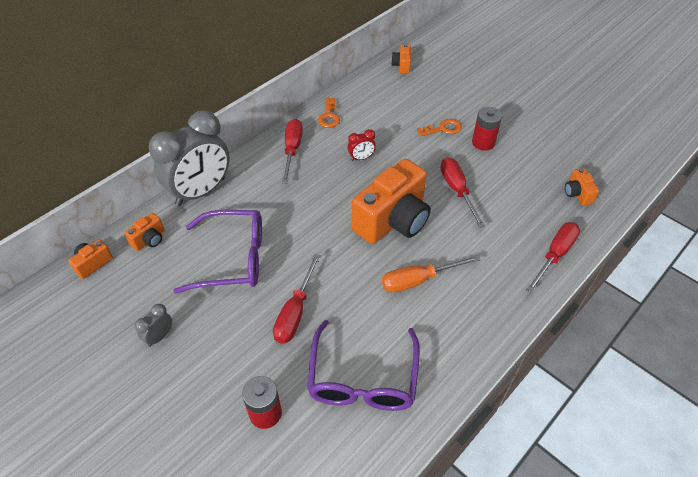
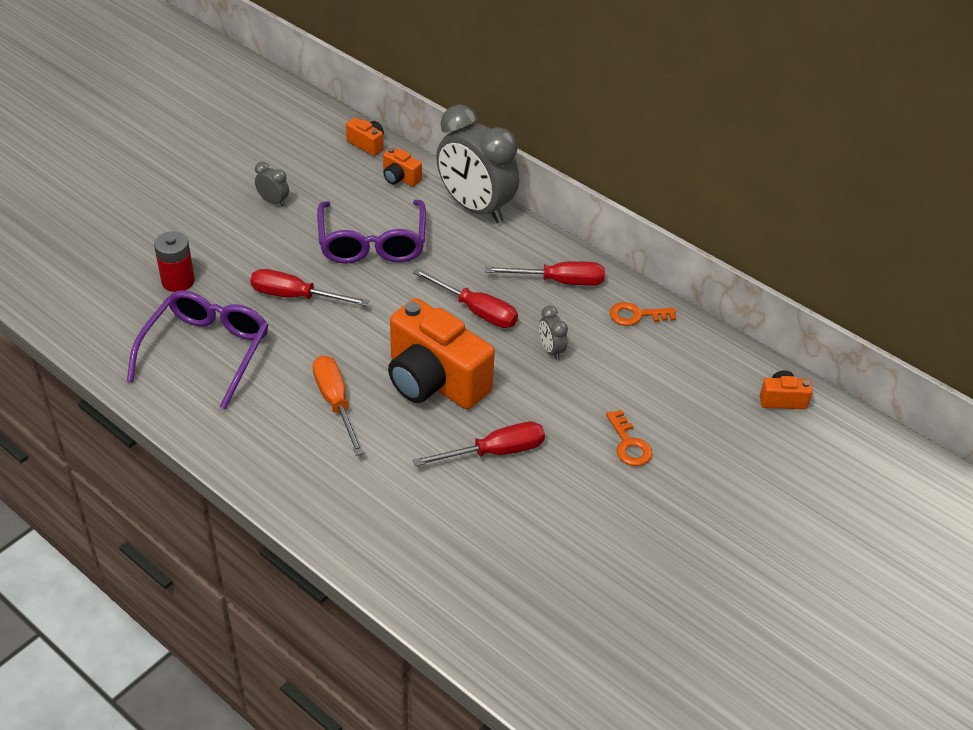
camera: 85 degrees right, 5 degrees down
purple glasses [307,320,420,411] -> purple glasses turned 105 degrees clockwise [127,290,268,409]
red clock [348,129,376,161] -> grey clock [539,305,568,360]
red battery [472,107,502,151] -> none
red screwdriver [526,222,580,293] -> red screwdriver moved to [413,268,518,328]
orange camera [565,168,599,206] -> none

